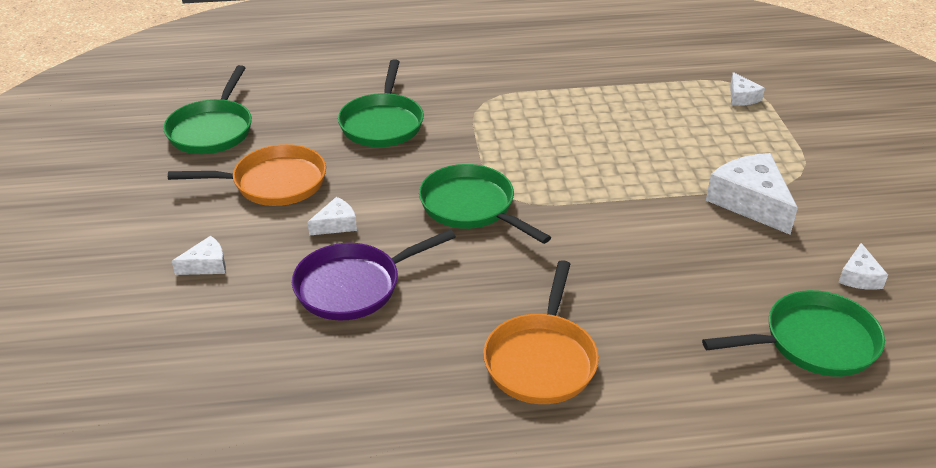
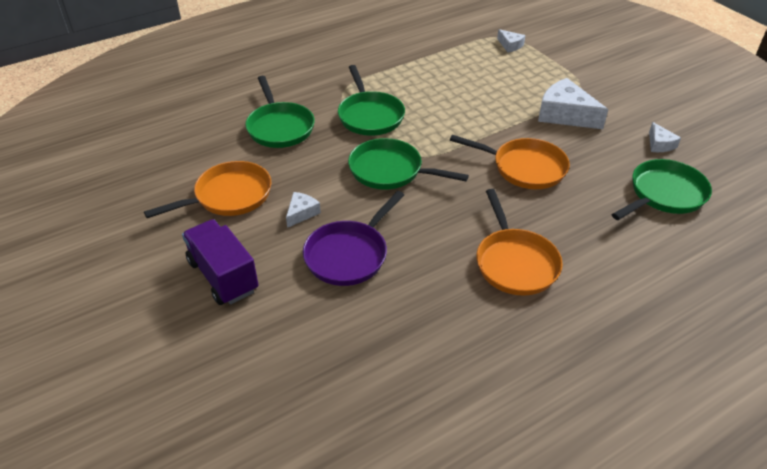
camera: 25 degrees left, 5 degrees up
green pan [163,65,252,154] -> green pan moved to [338,65,405,136]
white cheese [172,236,226,275] -> purple truck [182,219,258,305]
none -> orange pan [450,135,570,189]

